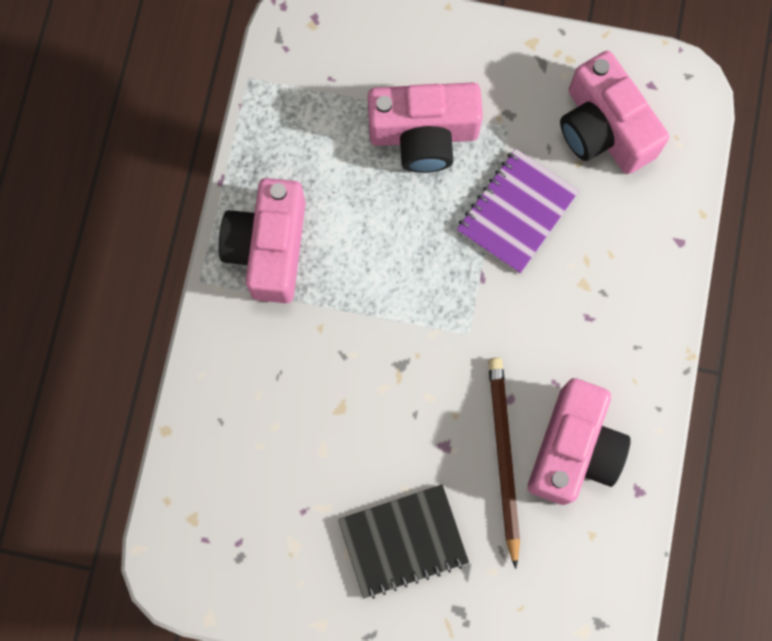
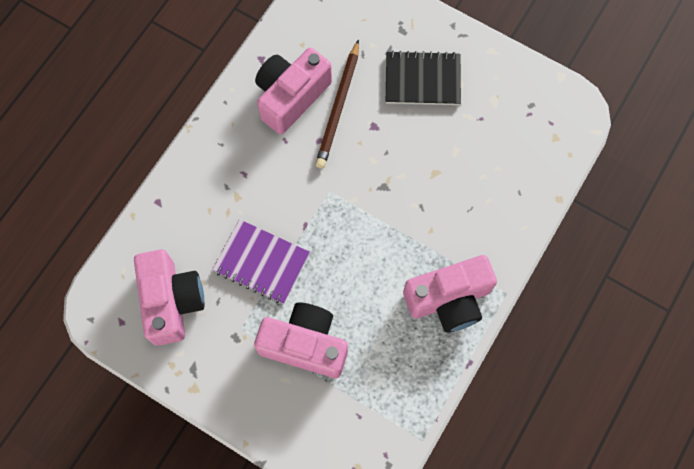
camera: 160 degrees left, 5 degrees down
pink camera [219,178,306,303] -> pink camera turned 45 degrees clockwise [403,255,497,332]
purple notebook [457,149,579,274] -> purple notebook turned 60 degrees clockwise [212,219,310,304]

